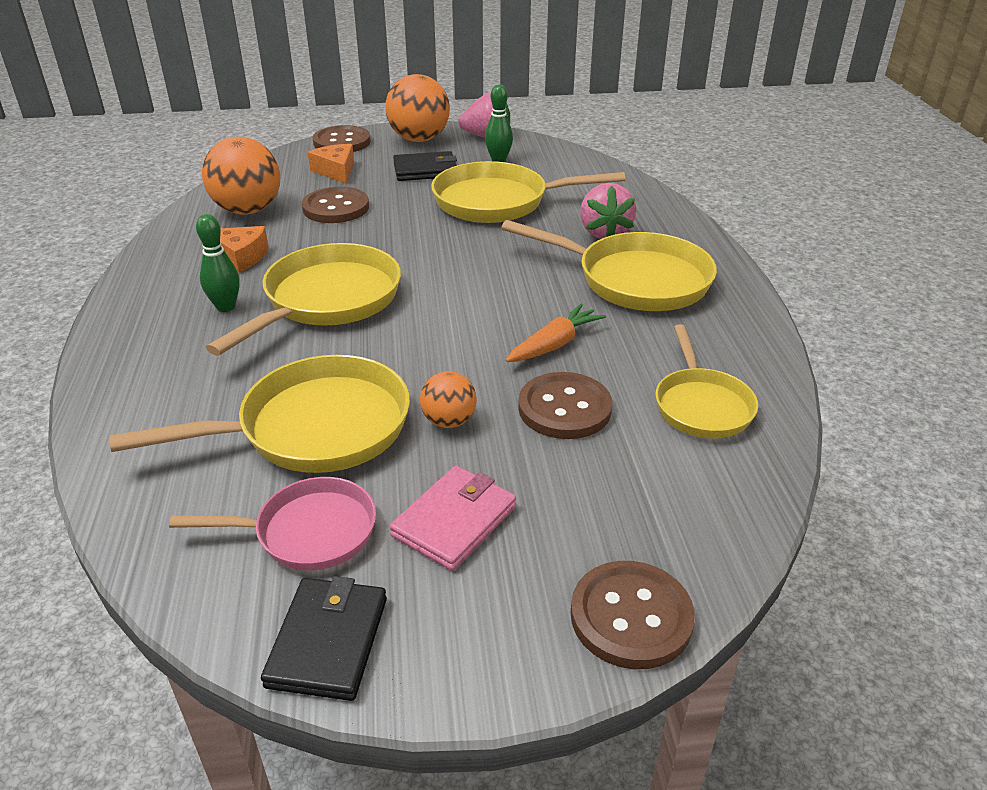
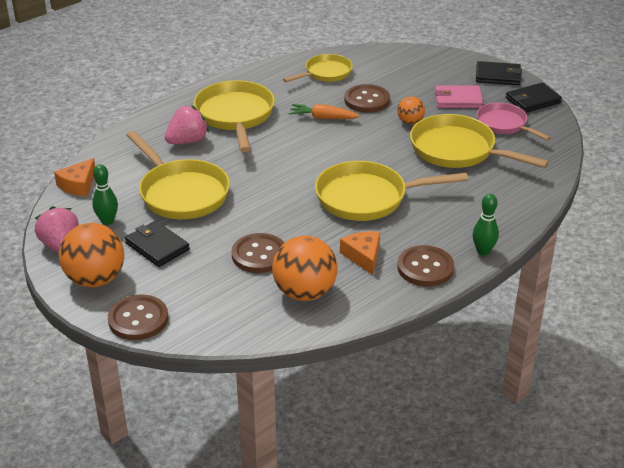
camera: 125 degrees left, 0 degrees up
green bowling pin [196,214,240,312] -> green bowling pin moved to [472,194,499,256]
orange cheese [308,144,354,184] -> orange cheese moved to [54,158,95,196]
brown button [571,561,695,669] -> brown button moved to [397,245,454,287]
none -> black wallet [476,61,522,85]

